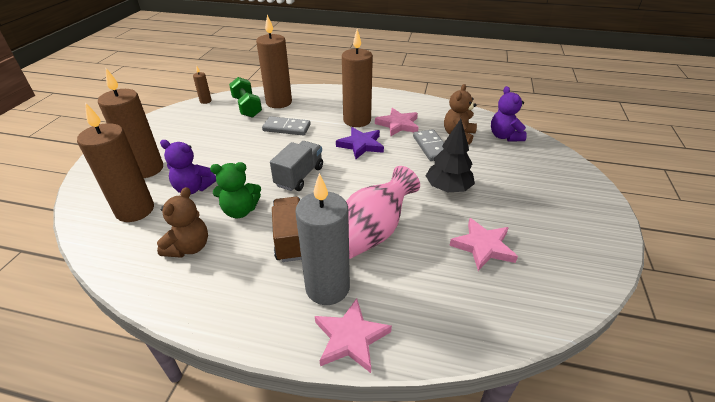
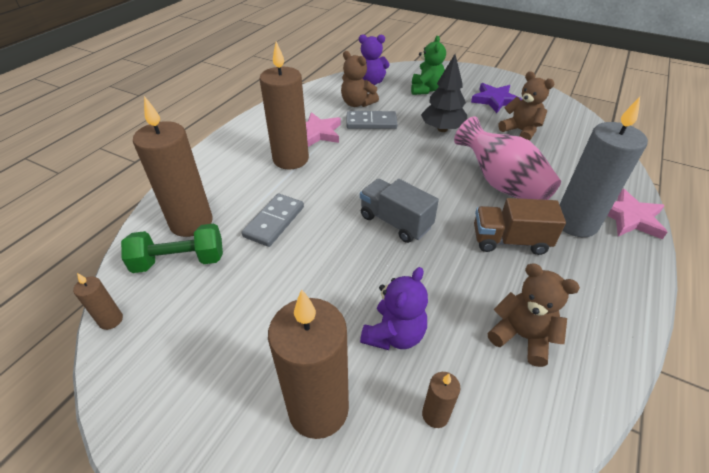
camera: 75 degrees left, 5 degrees up
brown candle [77,102,154,222] -> brown candle [422,372,461,428], size x0.44
green teddy bear [210,162,261,218] -> green teddy bear moved to [411,36,446,95]
purple star [336,127,384,159] -> purple star moved to [471,83,522,113]
pink star [449,218,518,271] -> brown teddy bear [498,71,554,141]

